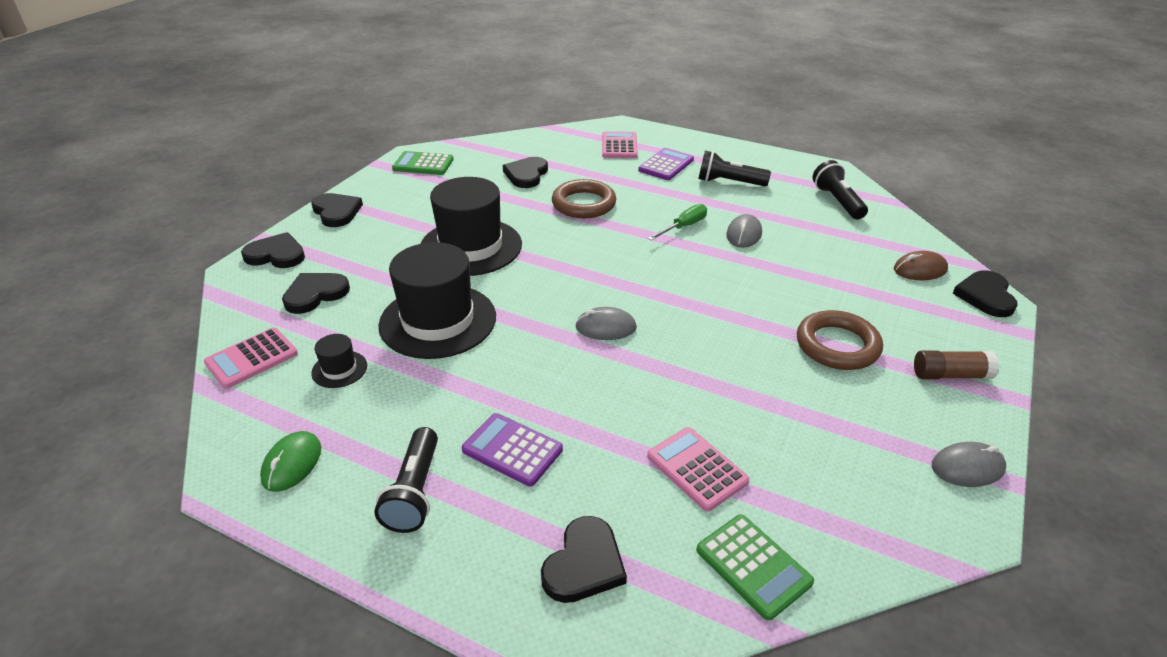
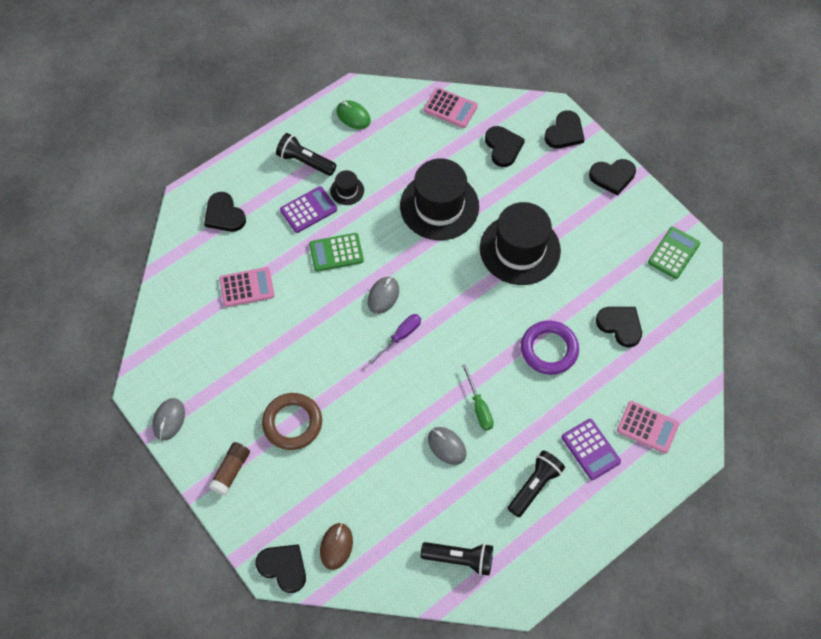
camera: 115 degrees right, 25 degrees up
pink calculator [204,328,298,389] -> pink calculator turned 135 degrees clockwise [424,88,478,128]
black hat [311,334,367,388] -> black hat moved to [330,170,364,205]
brown ring [552,179,616,218] -> purple ring [521,321,579,375]
green calculator [696,514,814,621] -> green calculator moved to [309,233,364,272]
none -> purple screwdriver [368,314,421,365]

